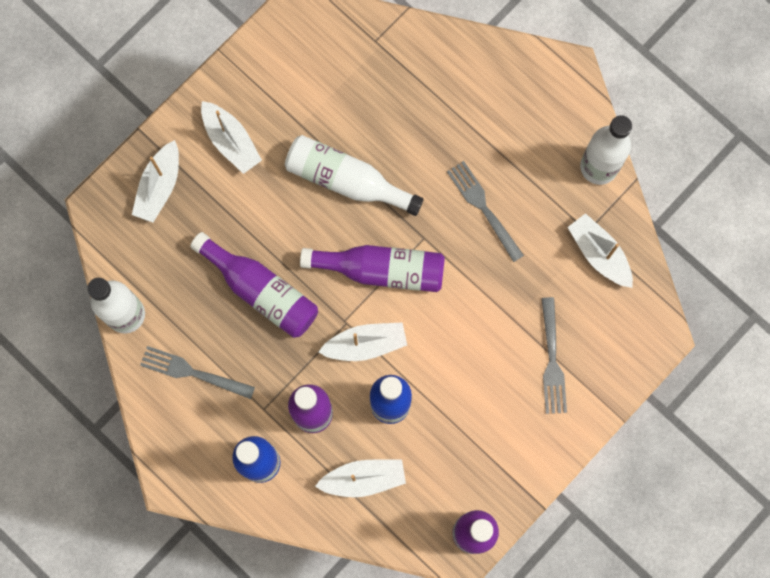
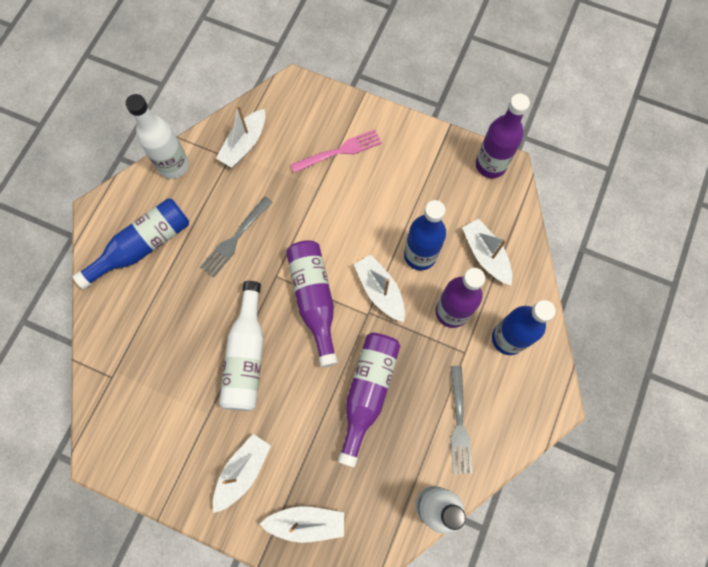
camera: 110 degrees left, 5 degrees down
grey fork [541,297,567,414] -> pink fork [291,129,382,173]
none -> blue bottle [73,198,189,289]

